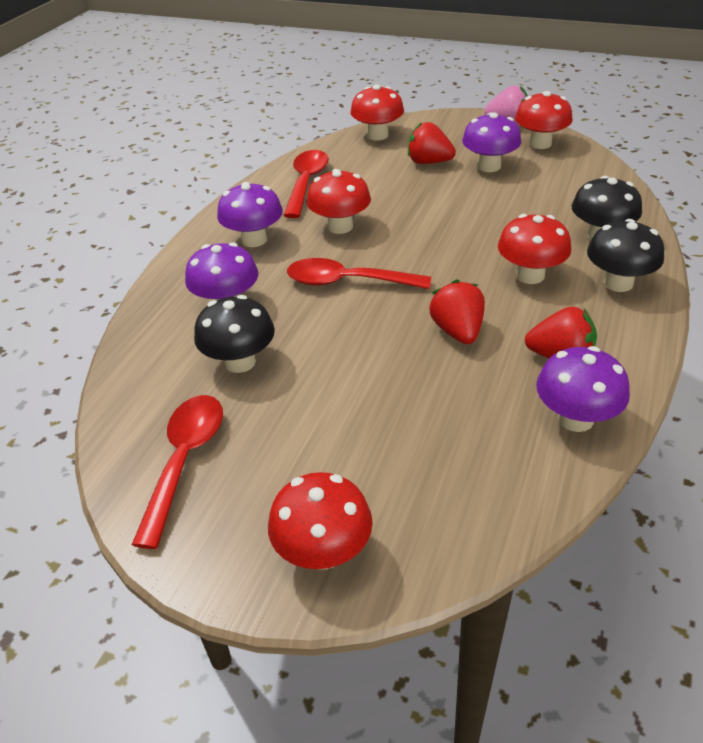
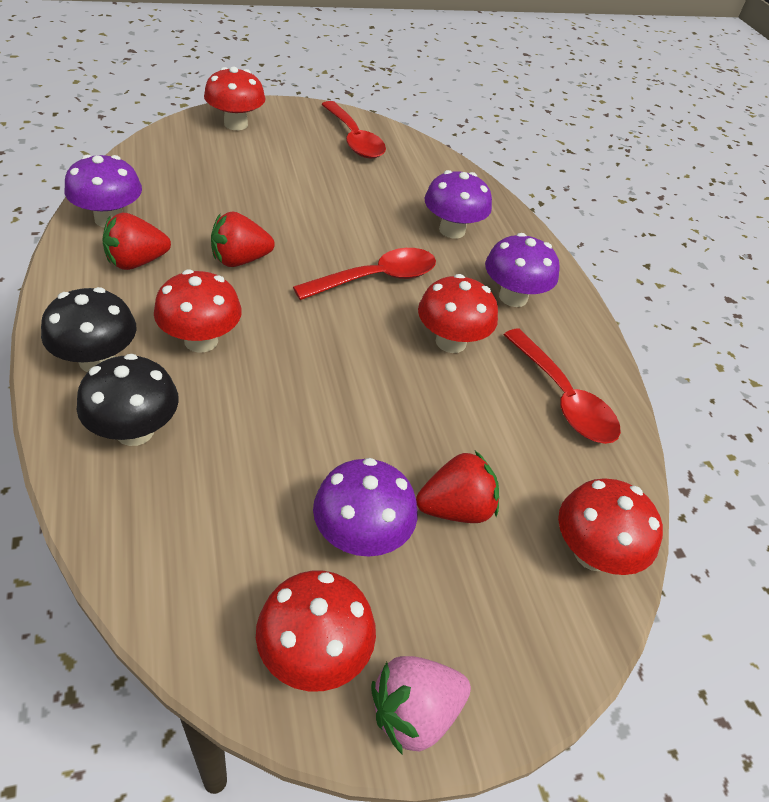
camera: 135 degrees right, 5 degrees up
black mushroom [194,295,275,373] -> none
red strawberry [429,279,485,344] -> red strawberry turned 120 degrees clockwise [211,212,275,267]

